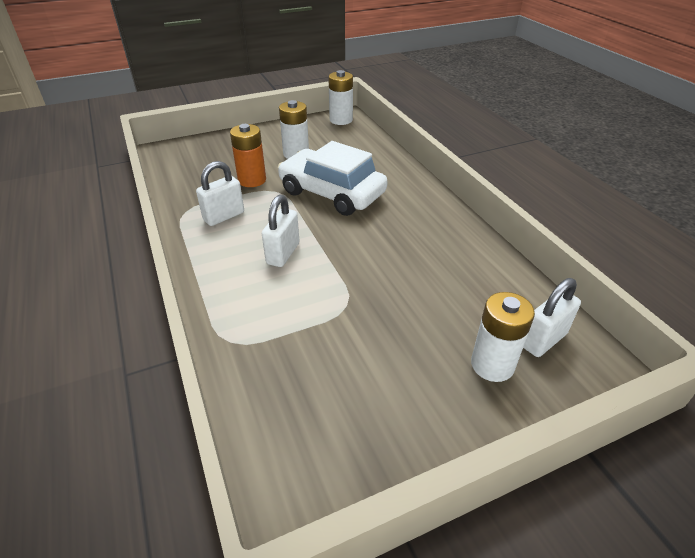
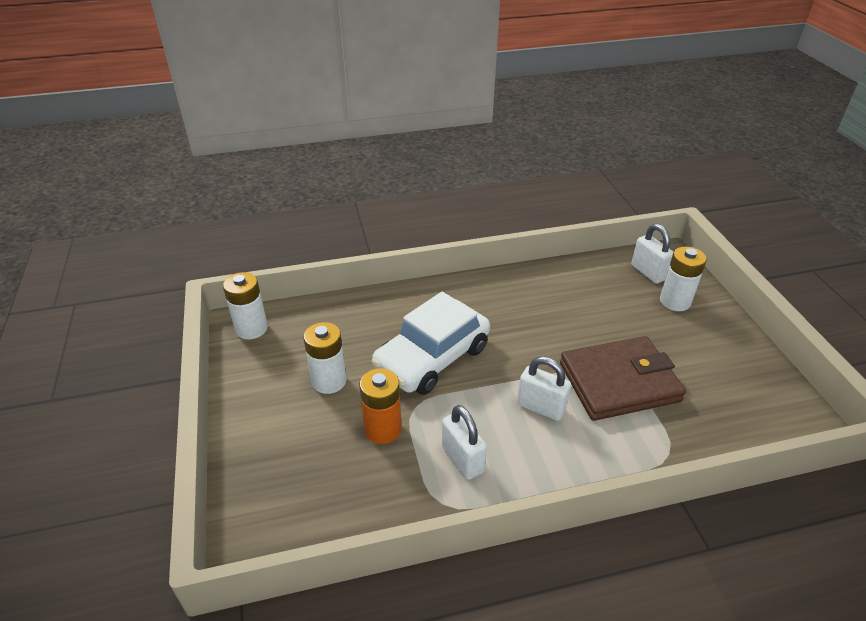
camera: 80 degrees left, 0 degrees up
none -> brown wallet [560,336,686,421]

